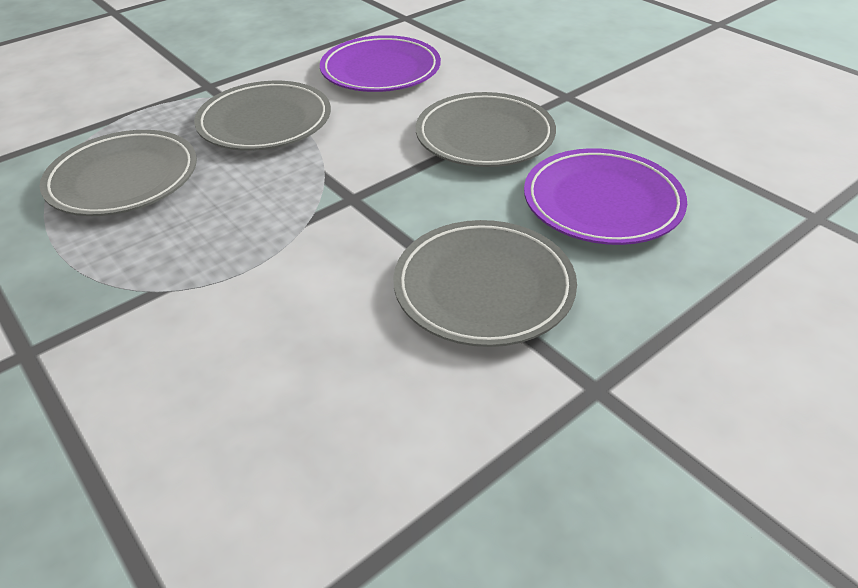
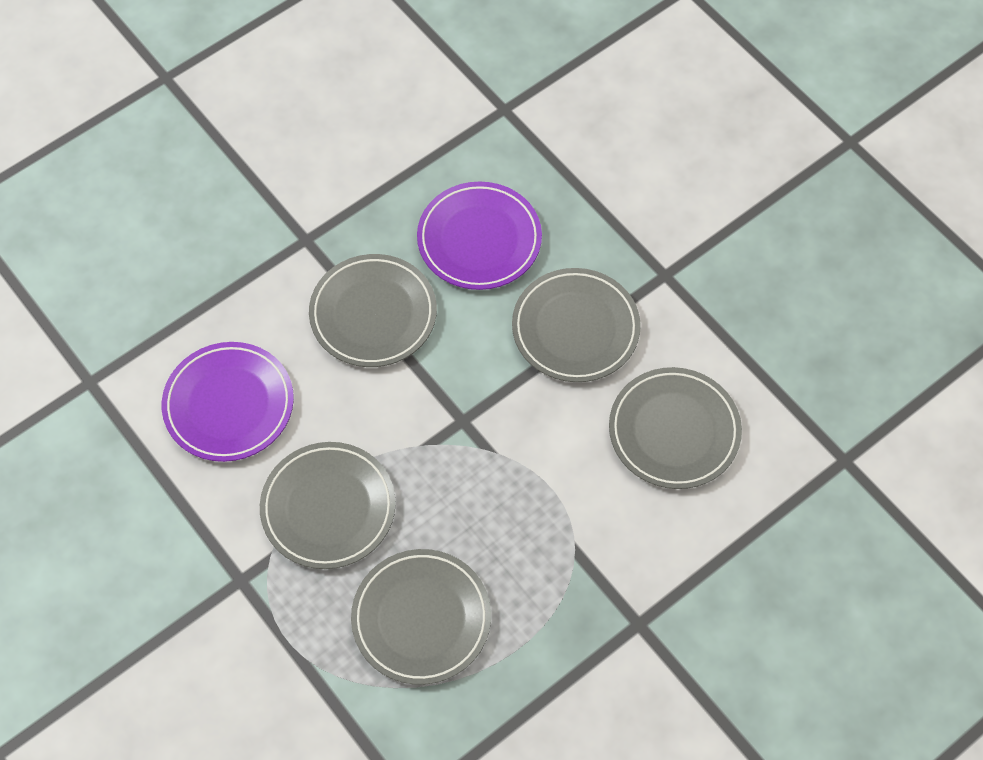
camera: 90 degrees left, 20 degrees up
none -> grey plate [609,367,742,489]

